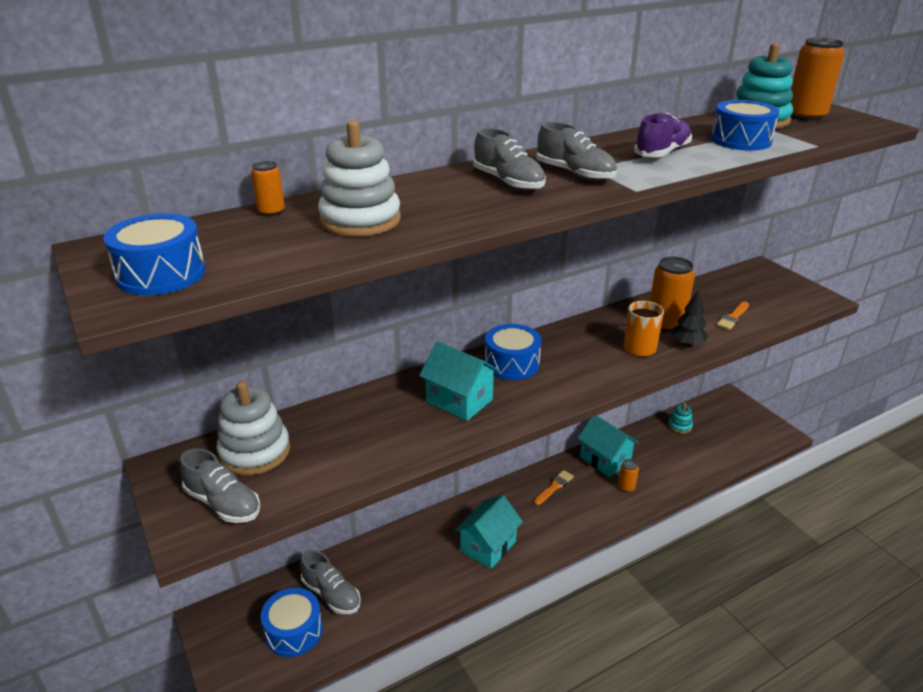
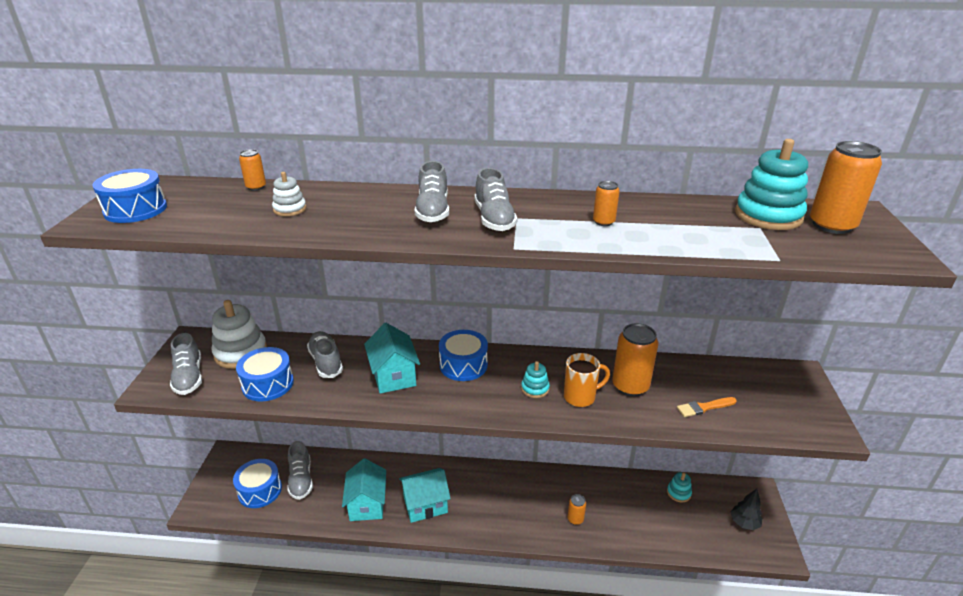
camera: 35 degrees right, 0 degrees up
white stacking toy [318,121,401,237] -> white stacking toy [272,172,306,216], size x0.51
orange brush [534,470,574,505] -> none
turquoise house [578,416,639,477] -> turquoise house moved to [342,459,386,521]
purple shoe [634,113,692,157] -> orange can [593,181,620,226]
black tree [672,290,708,346] -> black tree moved to [731,489,763,530]
blue drum [711,100,779,151] -> blue drum moved to [236,347,294,402]
none -> grey shoe [307,331,343,378]
none -> turquoise stacking toy [521,361,550,398]

